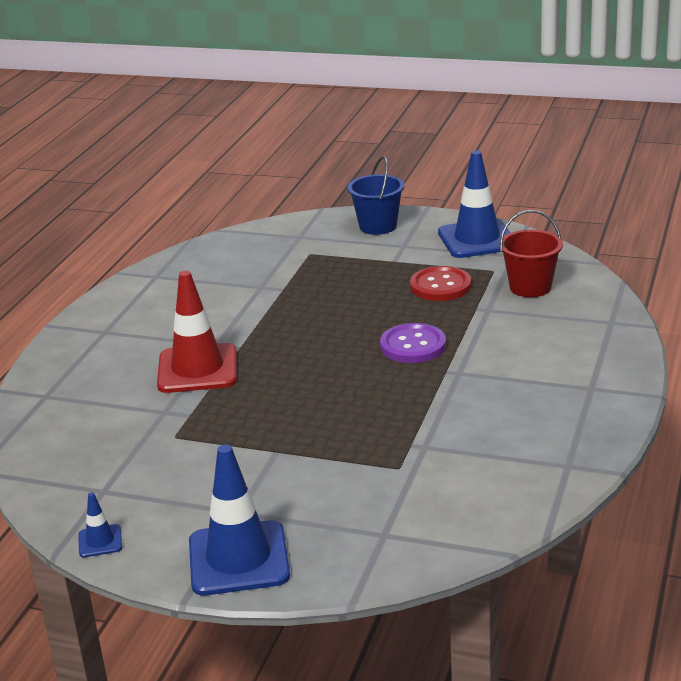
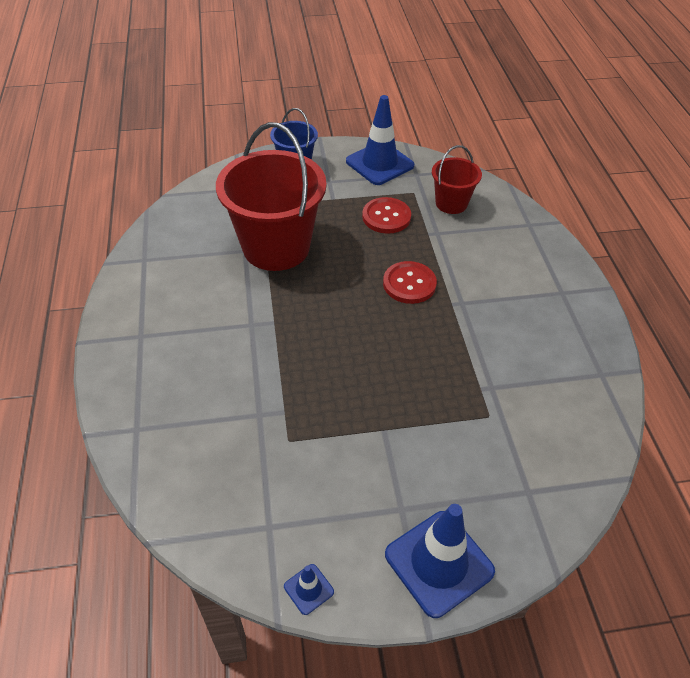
camera: 30 degrees left, 20 degrees up
red traffic cone [157,271,237,393] -> none
purple button [380,323,446,363] -> red button [383,261,437,304]
none -> red bucket [216,122,326,271]

